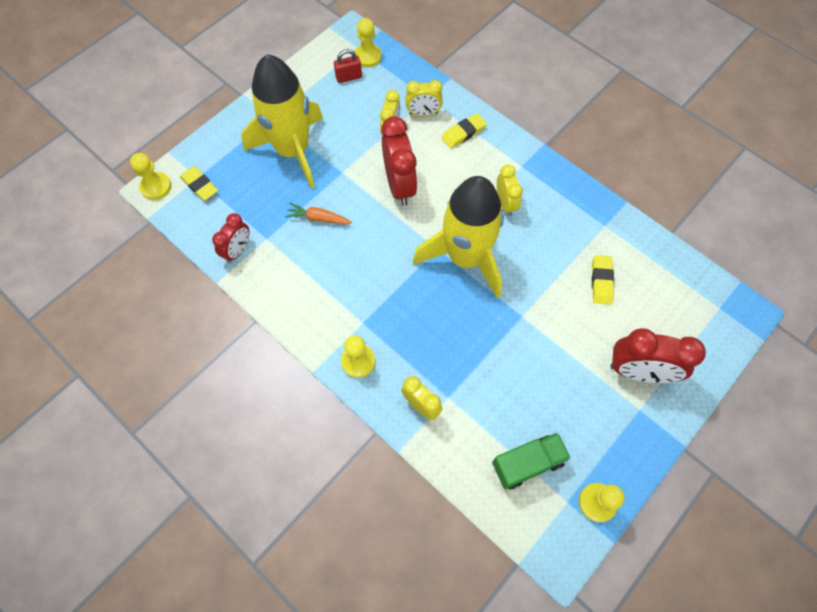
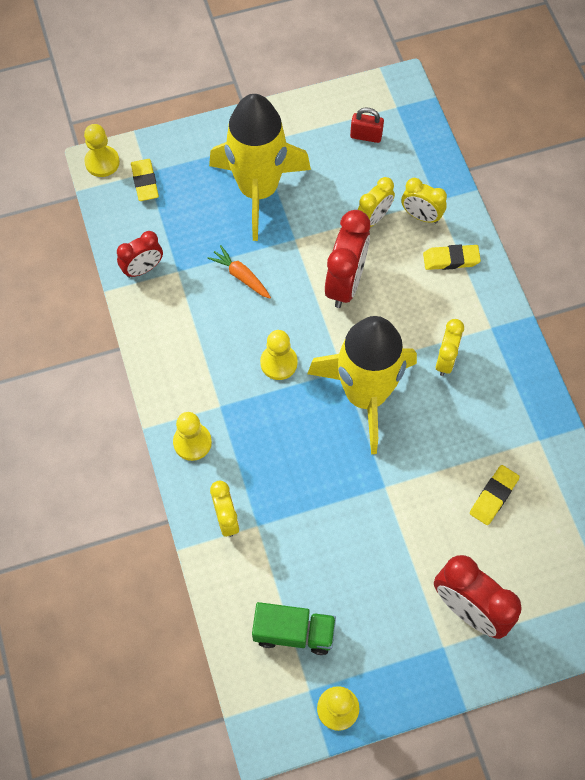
camera: 30 degrees right, 0 degrees up
yellow pawn [355,18,382,67] -> yellow pawn moved to [260,330,298,380]

